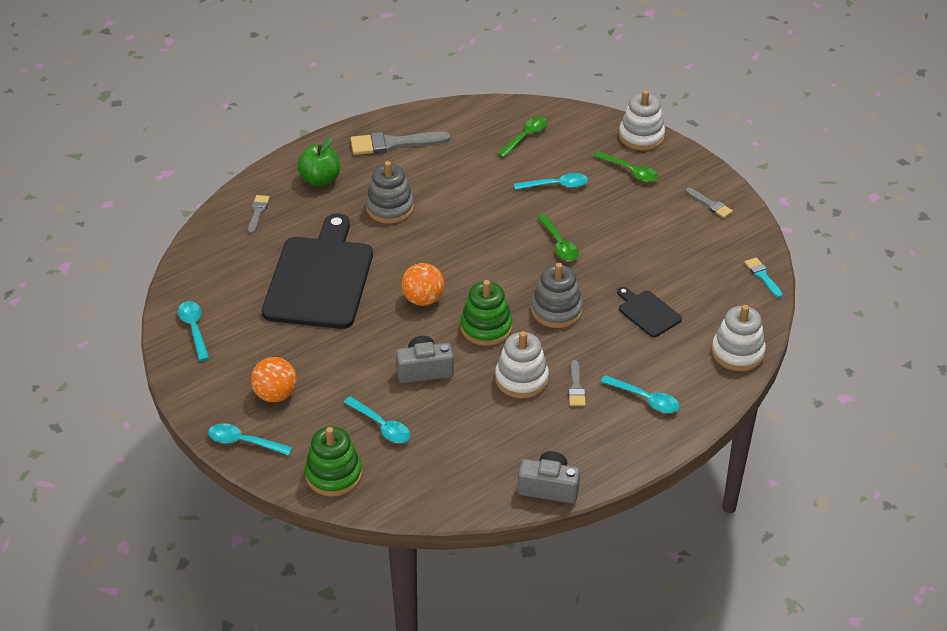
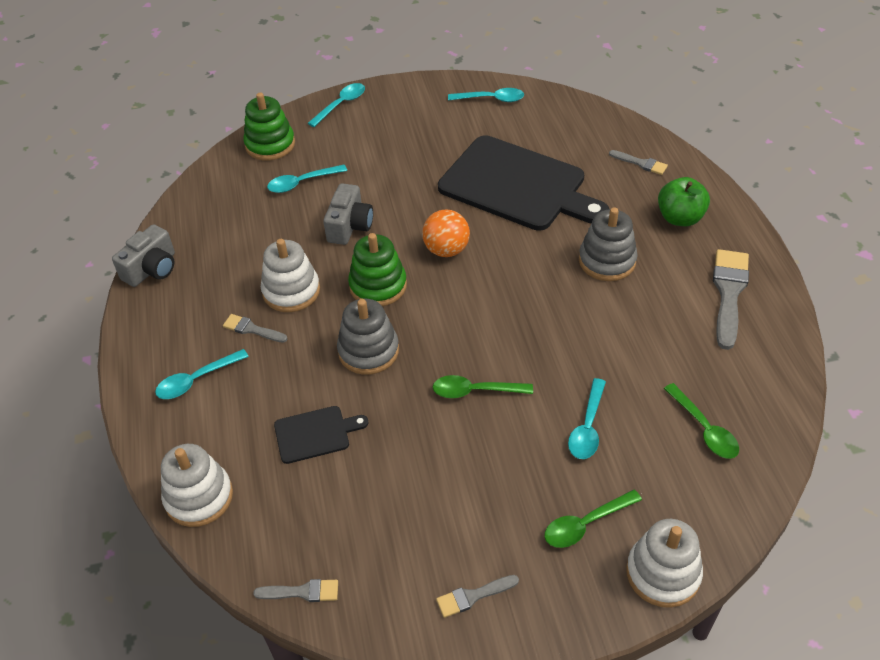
camera: 115 degrees right, 5 degrees up
orange ball [251,357,297,402] -> none
turquoise brush [744,257,782,298] -> grey brush [253,579,338,602]

